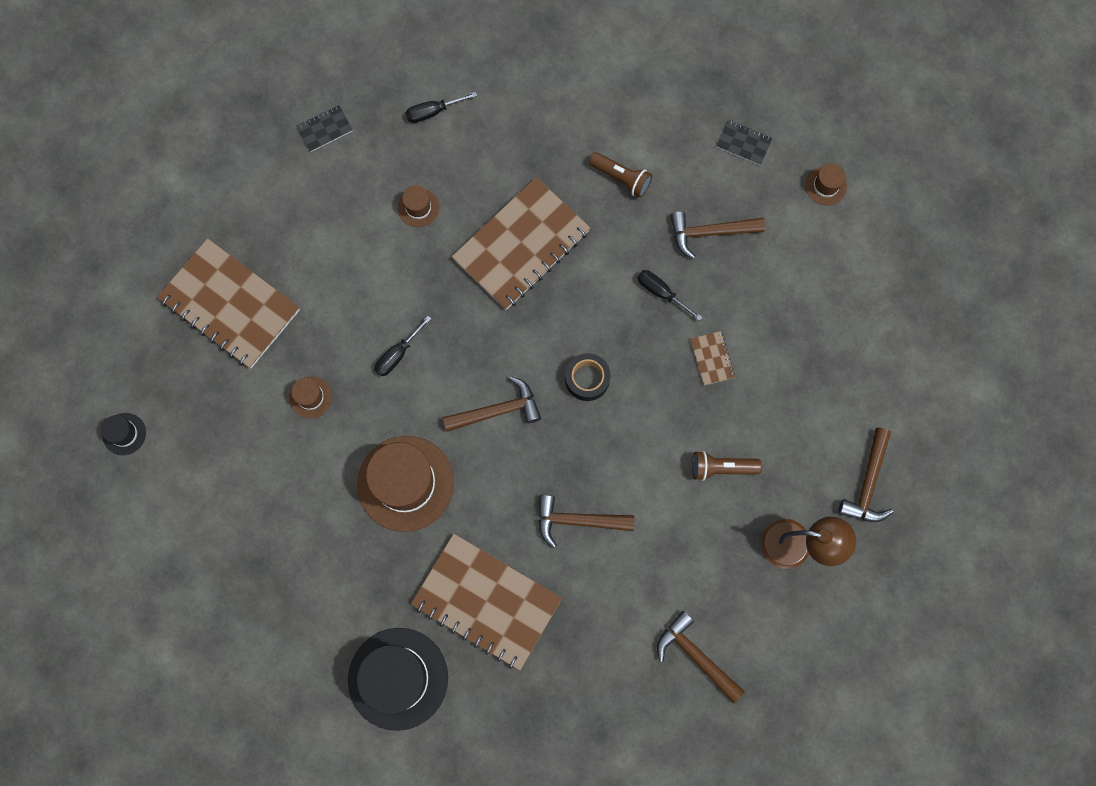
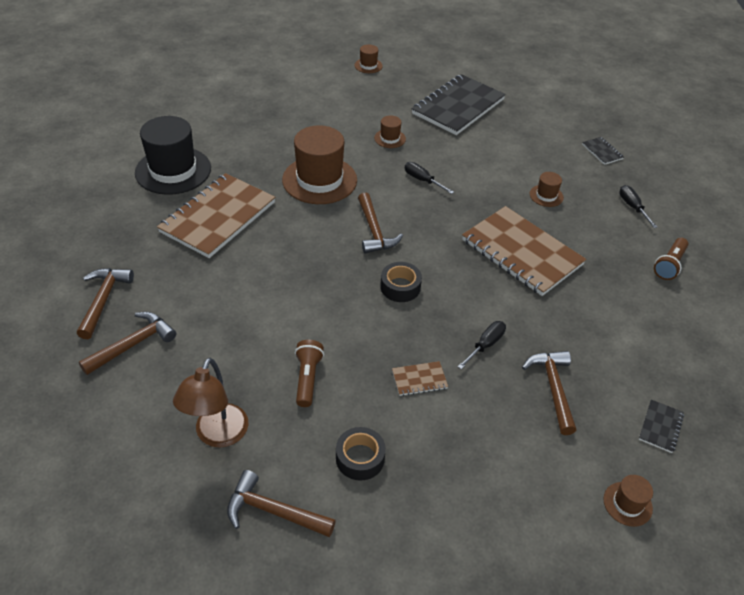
camera: 90 degrees right, 30 degrees down
black hat [101,413,146,455] -> brown hat [354,44,383,73]
brown notebook [157,238,300,368] -> black notebook [412,74,506,135]
brown hammer [538,495,635,548] -> brown hammer moved to [77,268,134,339]
brown flashlight [589,152,652,198] -> brown flashlight moved to [654,238,688,280]
none -> black tape [336,427,386,481]

